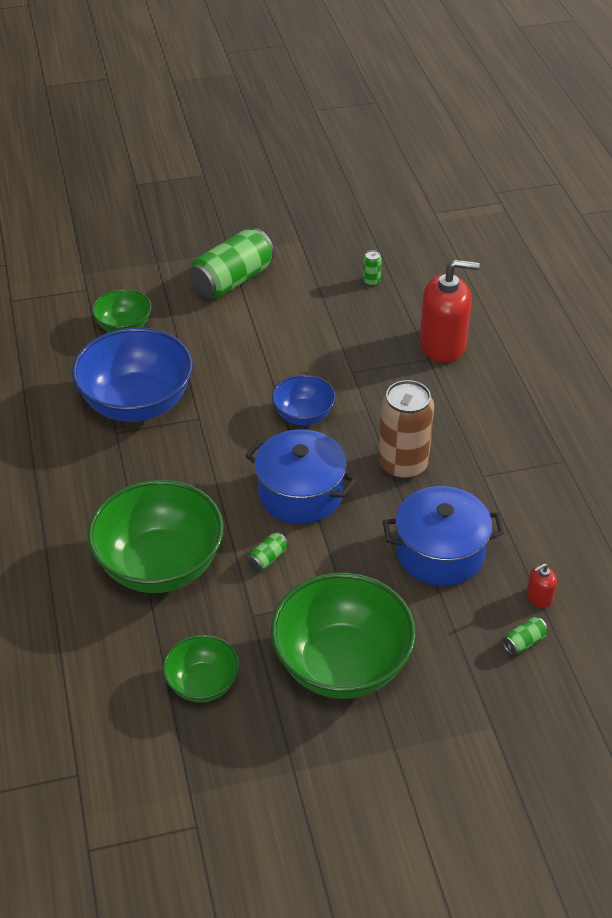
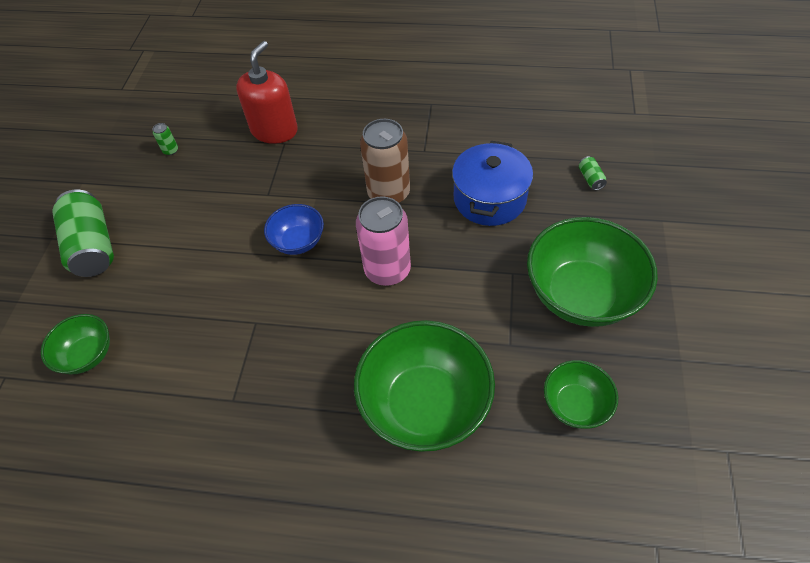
camera: 65 degrees left, 10 degrees up
blue bowl [72,327,193,422] -> none
blue pot [245,429,357,524] -> pink can [356,196,411,286]
green can [247,532,288,571] -> none
red soap dispenser [526,563,557,608] -> none

